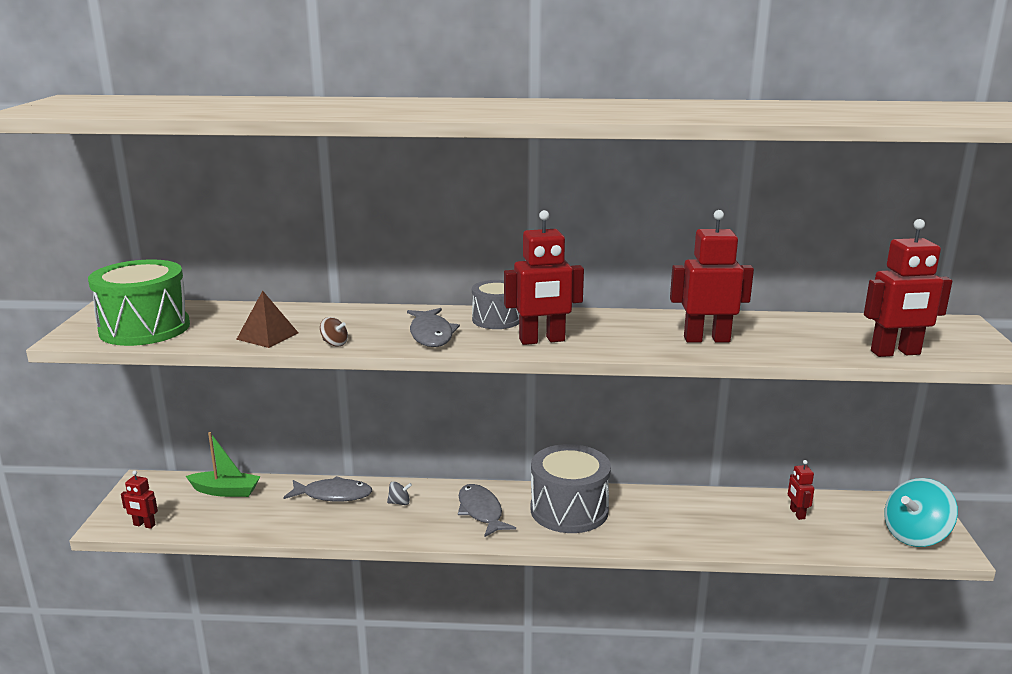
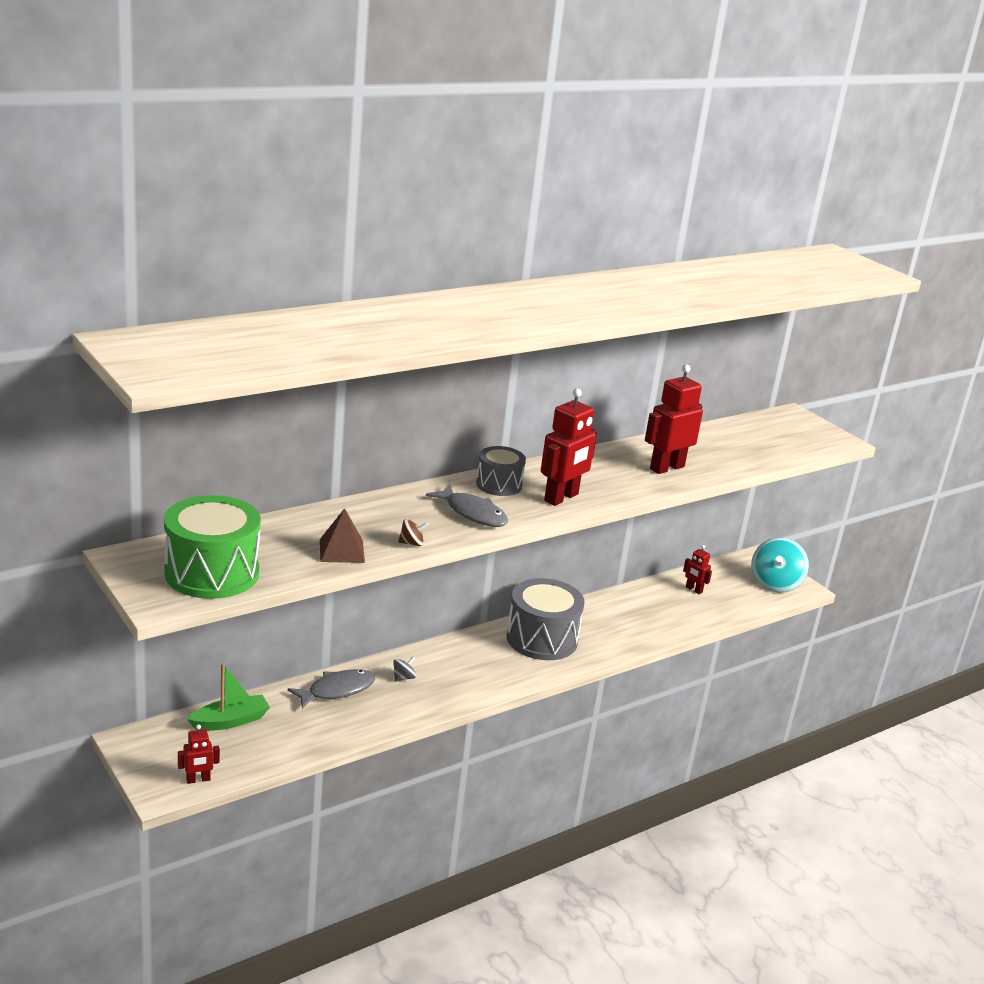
camera: 40 degrees left, 5 degrees up
grey fish [458,484,516,537] -> none
red robot [864,219,952,357] -> none

